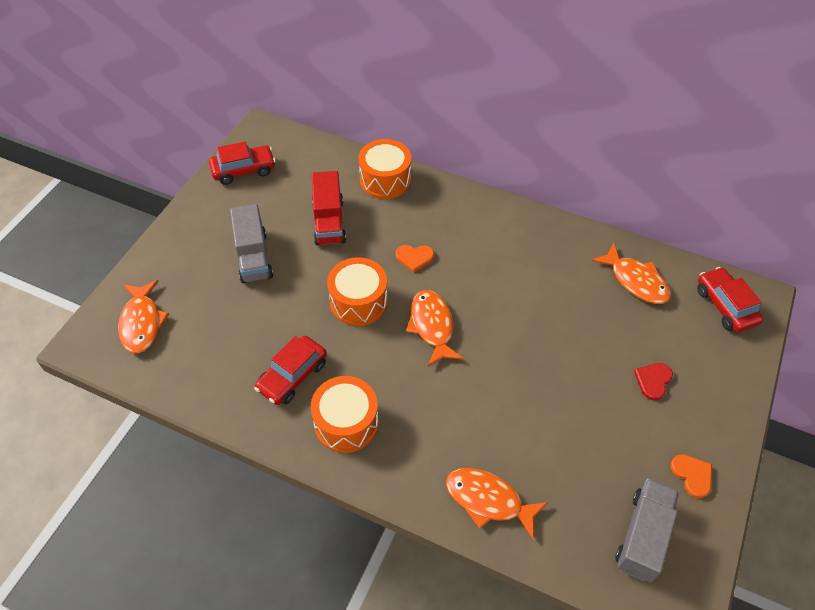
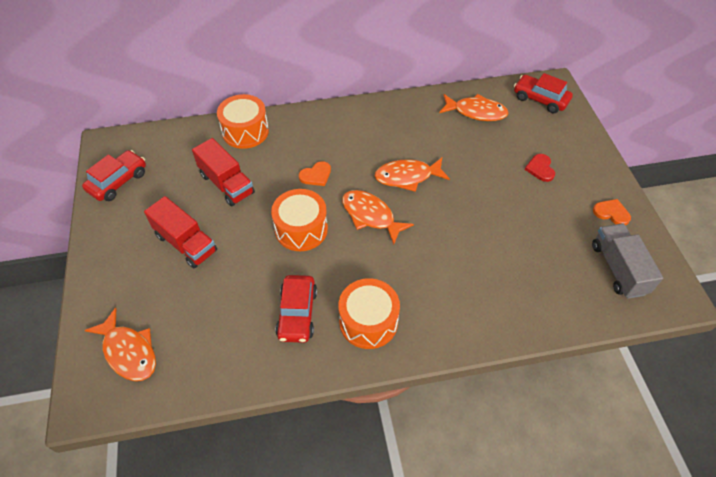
camera: 35 degrees left, 0 degrees up
grey truck [230,204,273,283] -> red truck [144,196,217,268]
orange fish [446,468,548,540] -> orange fish moved to [375,158,450,192]

